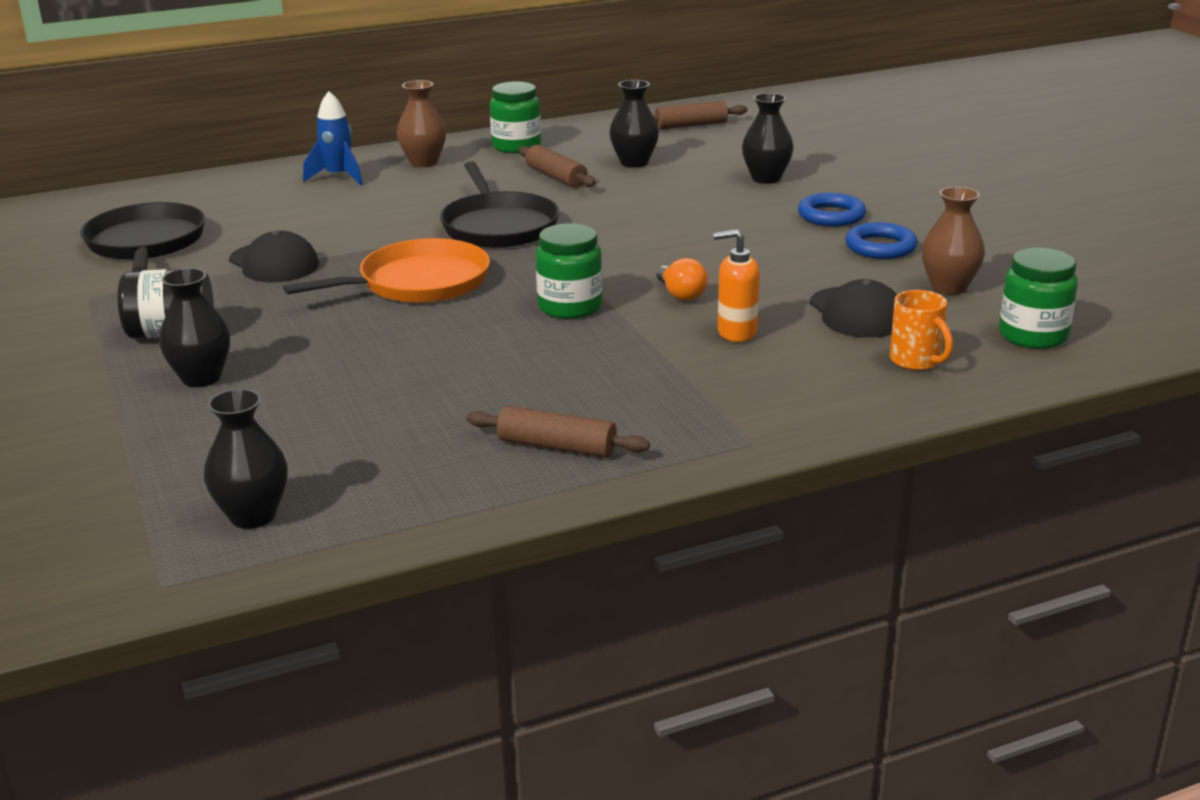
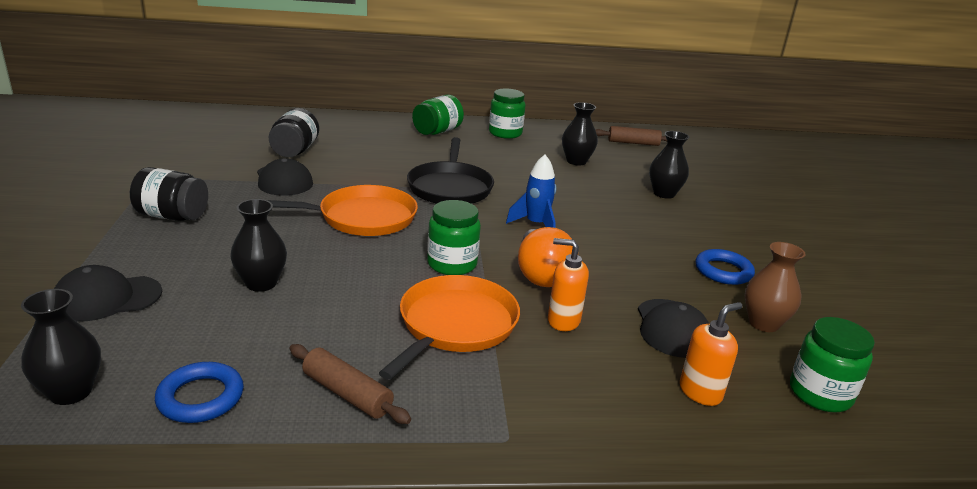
camera: 15 degrees right, 0 degrees up
black pan [80,202,205,272] -> none
black vase [159,268,230,387] -> black vase moved to [230,199,287,292]
blue rocket [303,91,363,185] -> blue rocket moved to [506,155,556,228]
brown vase [397,80,446,167] -> green jar [412,95,464,135]
brown rolling pin [519,145,596,188] -> none
orange light bulb [656,258,708,301] -> orange light bulb [518,227,573,287], size x1.74
blue ring [798,193,866,226] -> blue ring moved to [155,362,244,423]
orange mug [890,290,953,371] -> orange soap dispenser [680,302,742,406]
none -> black cap [54,265,162,322]
none -> black jar [269,108,319,157]
none -> orange pan [379,275,520,380]

